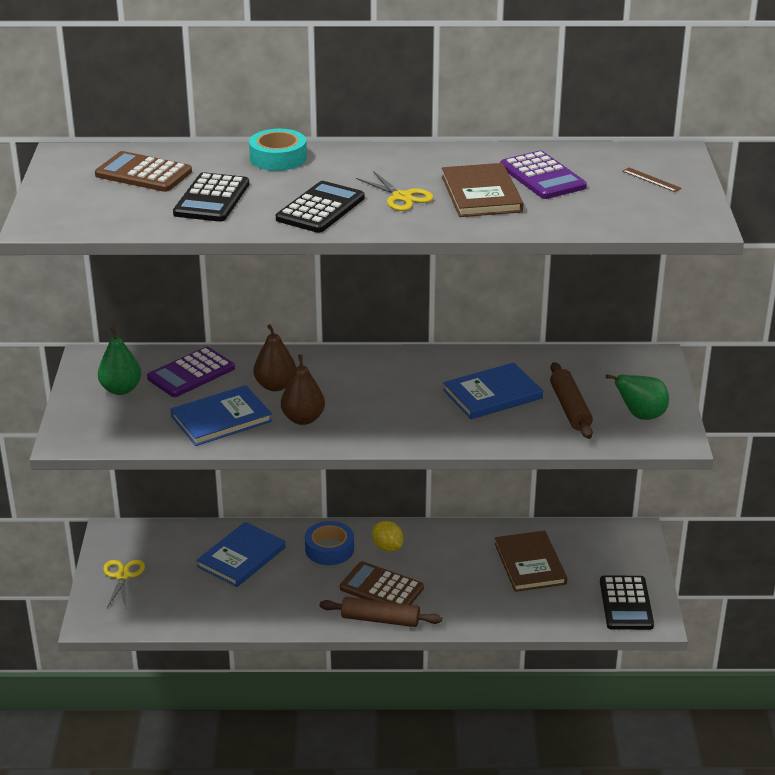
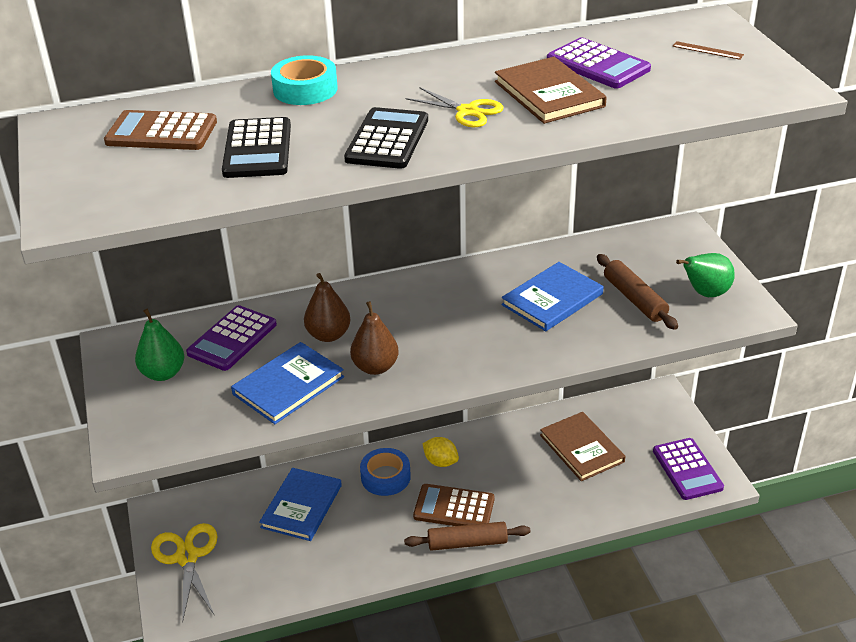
camera: 15 degrees left, 5 degrees up
yellow scissors [103,560,145,608] -> yellow scissors [151,523,218,623], size x1.51
black calculator [600,576,654,630] -> purple calculator [653,438,724,500]

